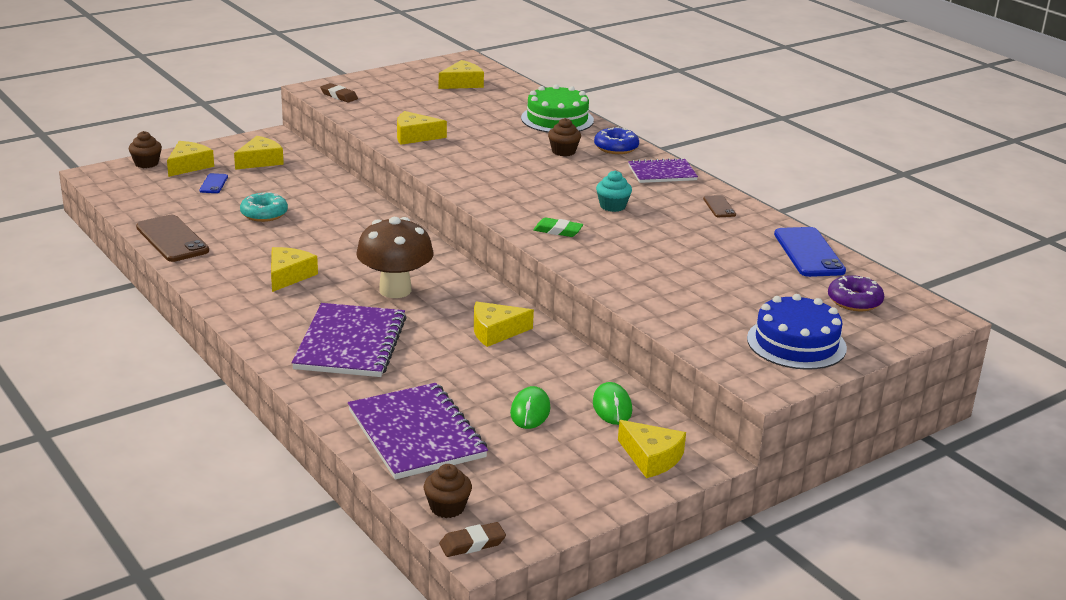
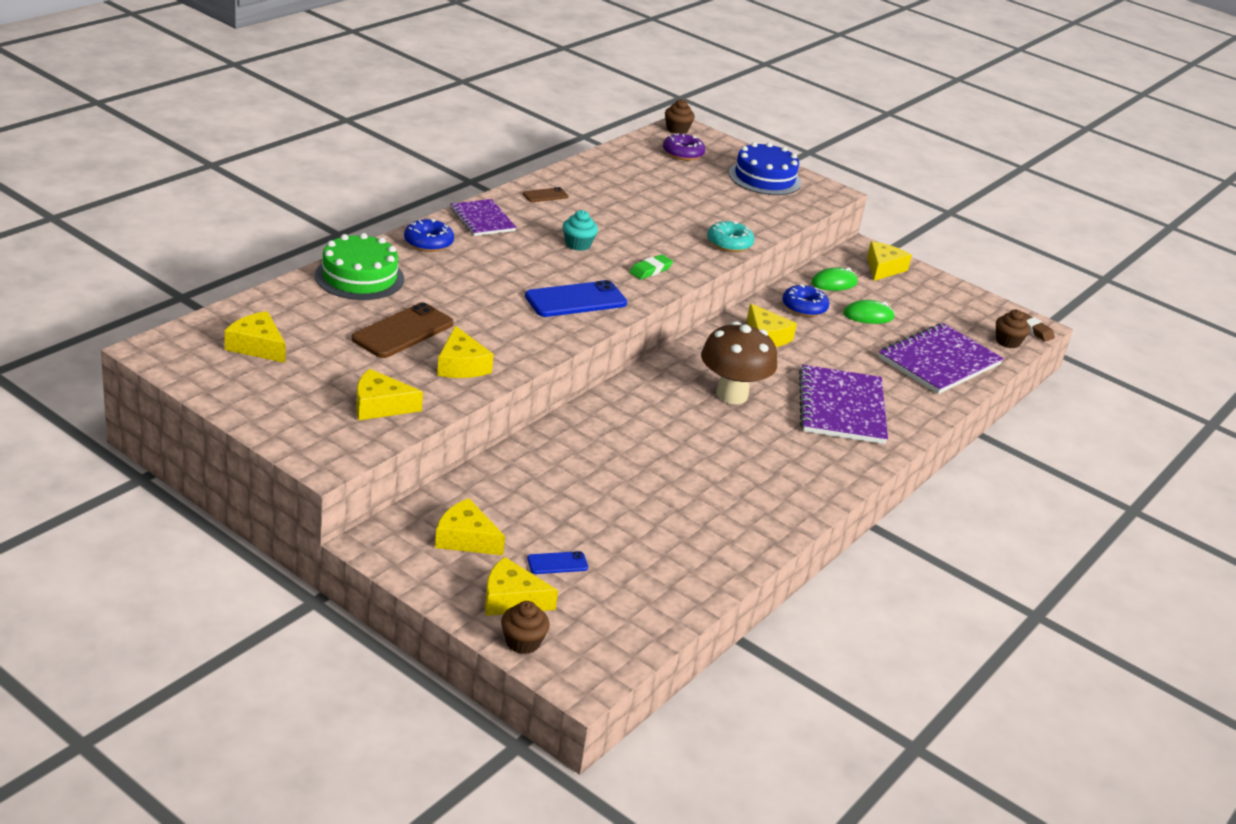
camera: 110 degrees left, 5 degrees up
brown phone [136,215,209,262] -> brown phone moved to [351,302,454,358]
turquoise donut [240,192,288,222] -> turquoise donut moved to [707,221,754,252]
yellow cheese [271,247,318,292] -> yellow cheese moved to [356,369,423,420]
purple notebook [292,303,407,377] -> purple notebook turned 75 degrees counterclockwise [799,365,888,444]
brown eraser [320,83,358,103] -> none
green eraser [533,218,583,237] -> green eraser turned 45 degrees clockwise [629,254,673,279]
brown cupcake [548,118,581,156] -> brown cupcake moved to [665,99,695,134]
blue phone [774,227,846,277] -> blue phone moved to [525,280,627,317]
none -> blue donut [782,284,829,317]

